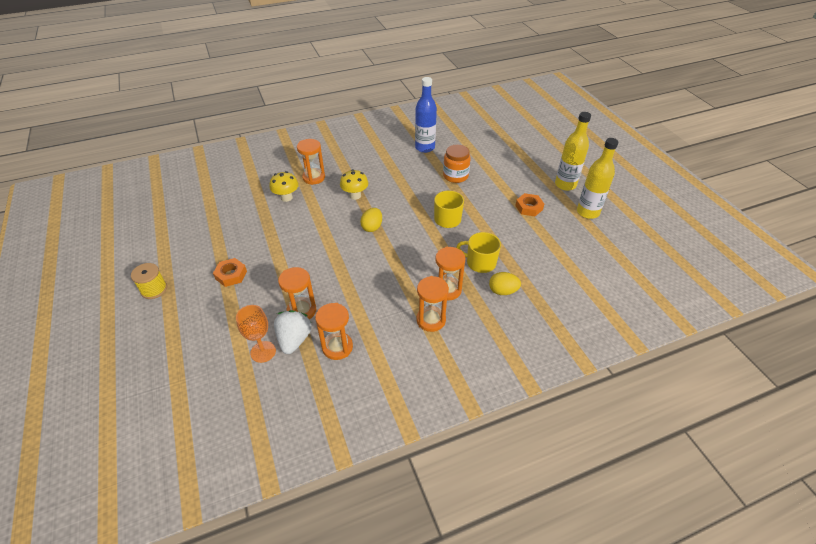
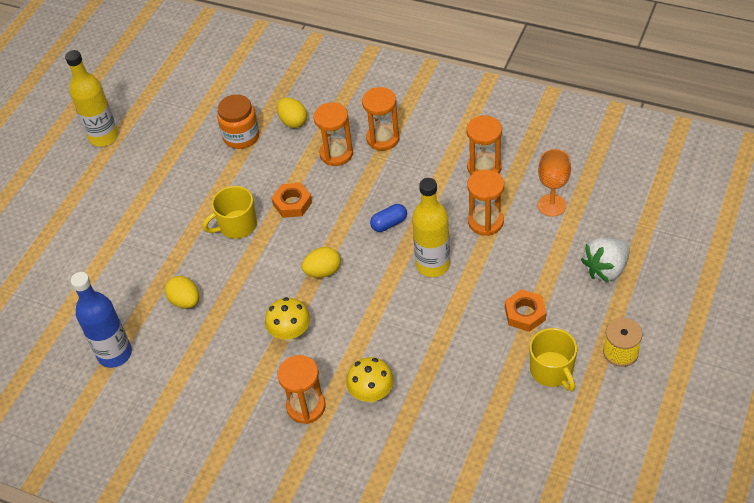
camera: 130 degrees left, 5 degrees up
white strawberry [274,310,312,354] -> white strawberry moved to [581,237,630,282]
orange jar [443,145,471,183] -> orange jar moved to [217,94,260,149]
yellow mug [456,232,501,273] -> yellow mug moved to [530,328,577,391]
orange nut [515,193,544,216] -> orange nut moved to [272,183,312,218]
yellow bottle [555,112,591,191] -> yellow bottle moved to [412,178,450,277]
none -> yellow egg [165,276,199,308]
none -> blue capsule [370,204,407,232]

